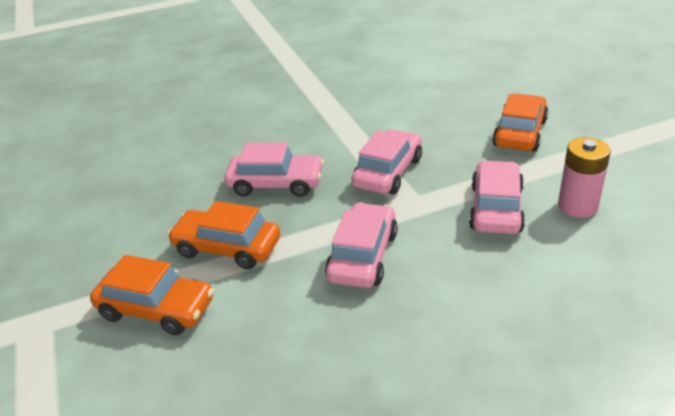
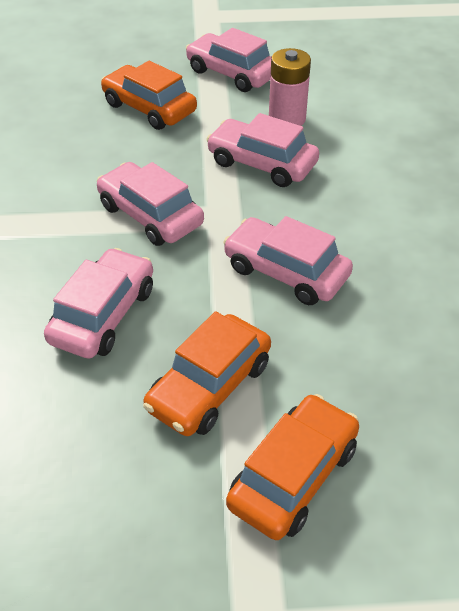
camera: 75 degrees left, 10 degrees up
none -> pink car [186,28,272,92]

